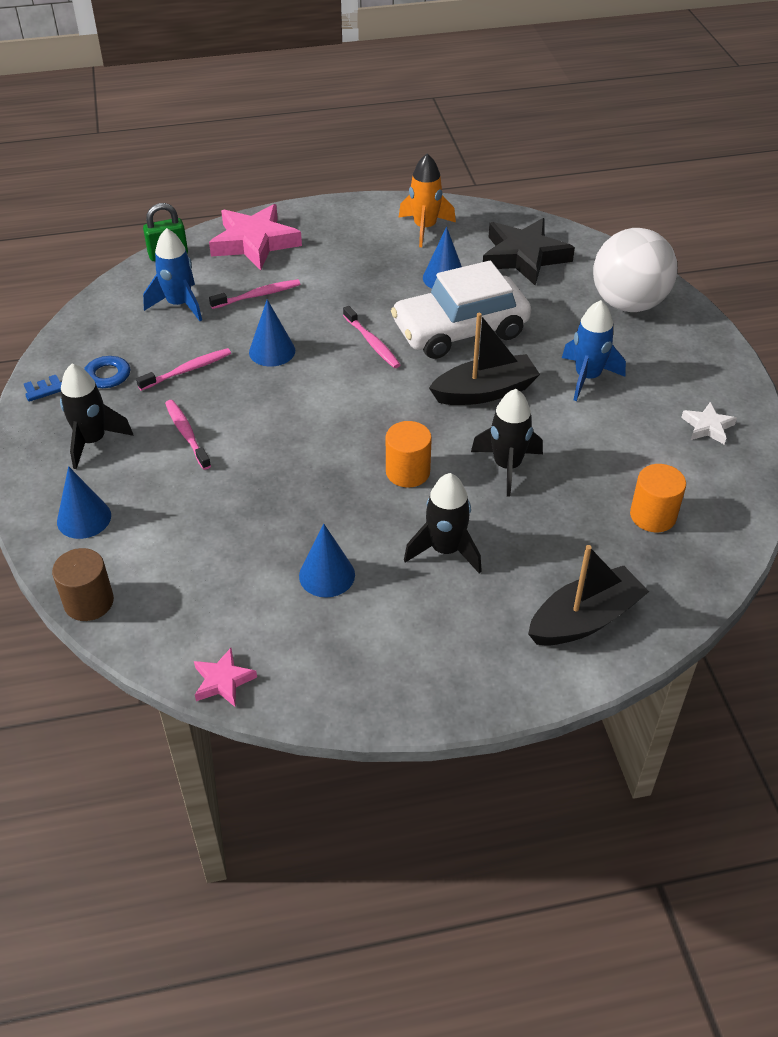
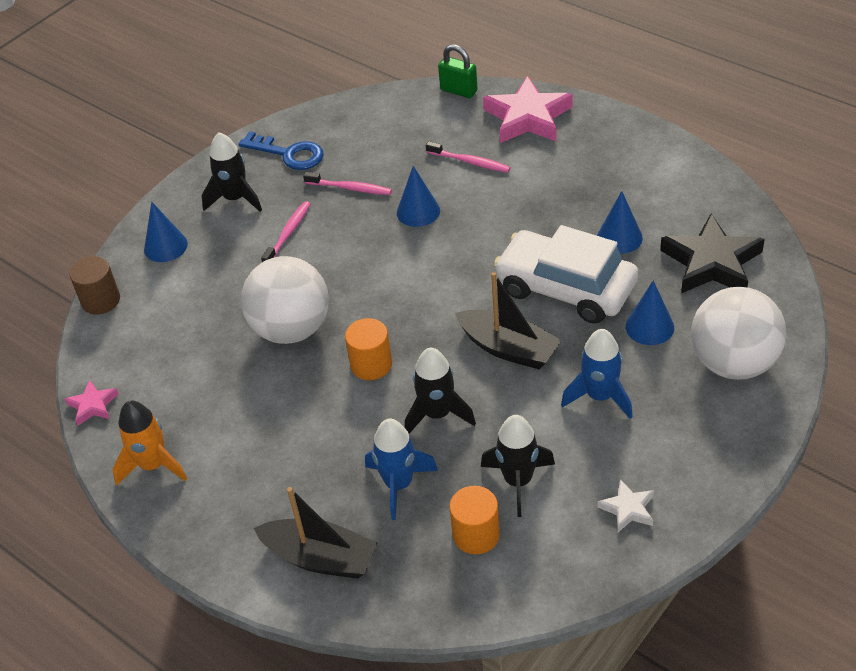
camera: 55 degrees right, 0 degrees up
blue rocket [143,228,202,321] -> blue rocket moved to [365,419,438,520]
blue cone [299,524,355,598] -> blue cone moved to [626,280,674,345]
pink toothbrush [343,306,401,368] -> none
orange rocket [399,154,456,247] -> orange rocket moved to [112,401,187,486]
black rocket [404,473,482,574] -> black rocket moved to [481,415,555,517]
none -> white ball [241,256,329,344]

